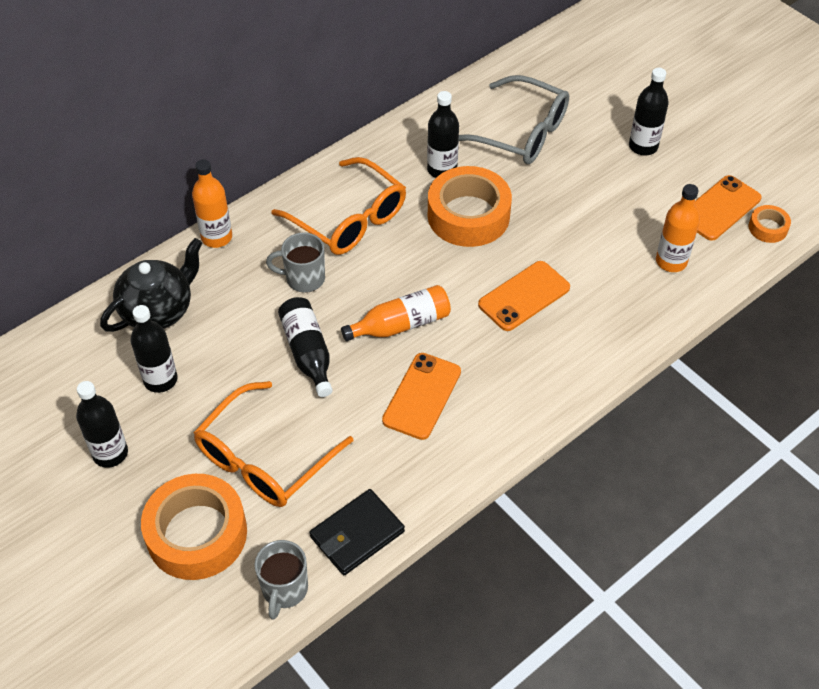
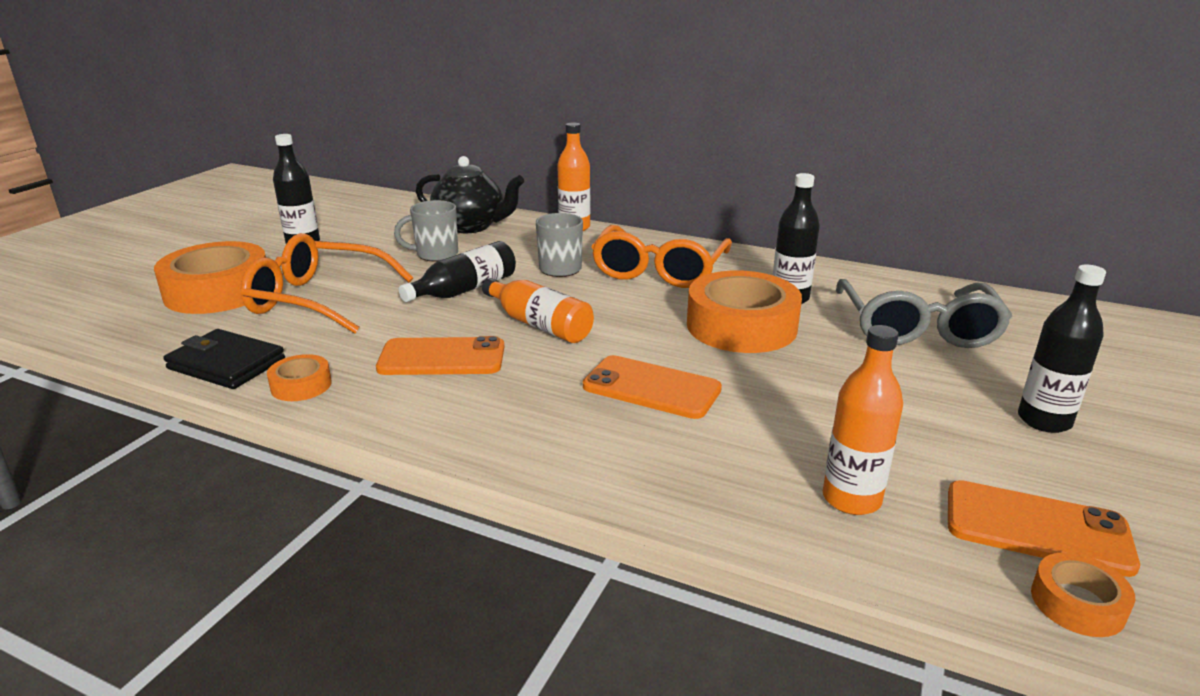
camera: 65 degrees right, 25 degrees down
black bottle [131,305,177,393] -> none
grey mug [255,540,308,620] -> grey mug moved to [394,200,458,262]
none -> orange tape [267,354,332,401]

